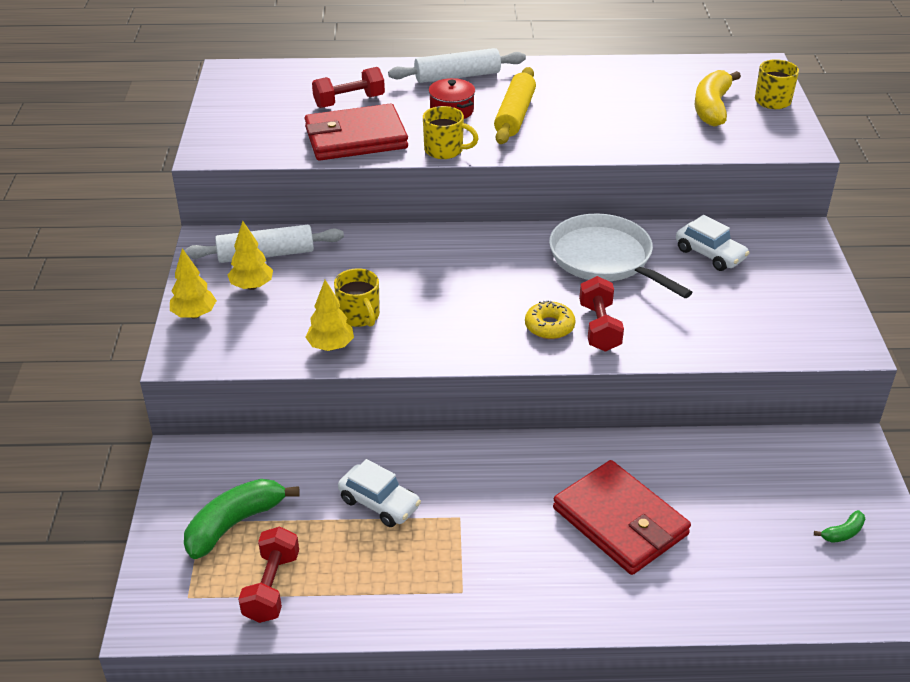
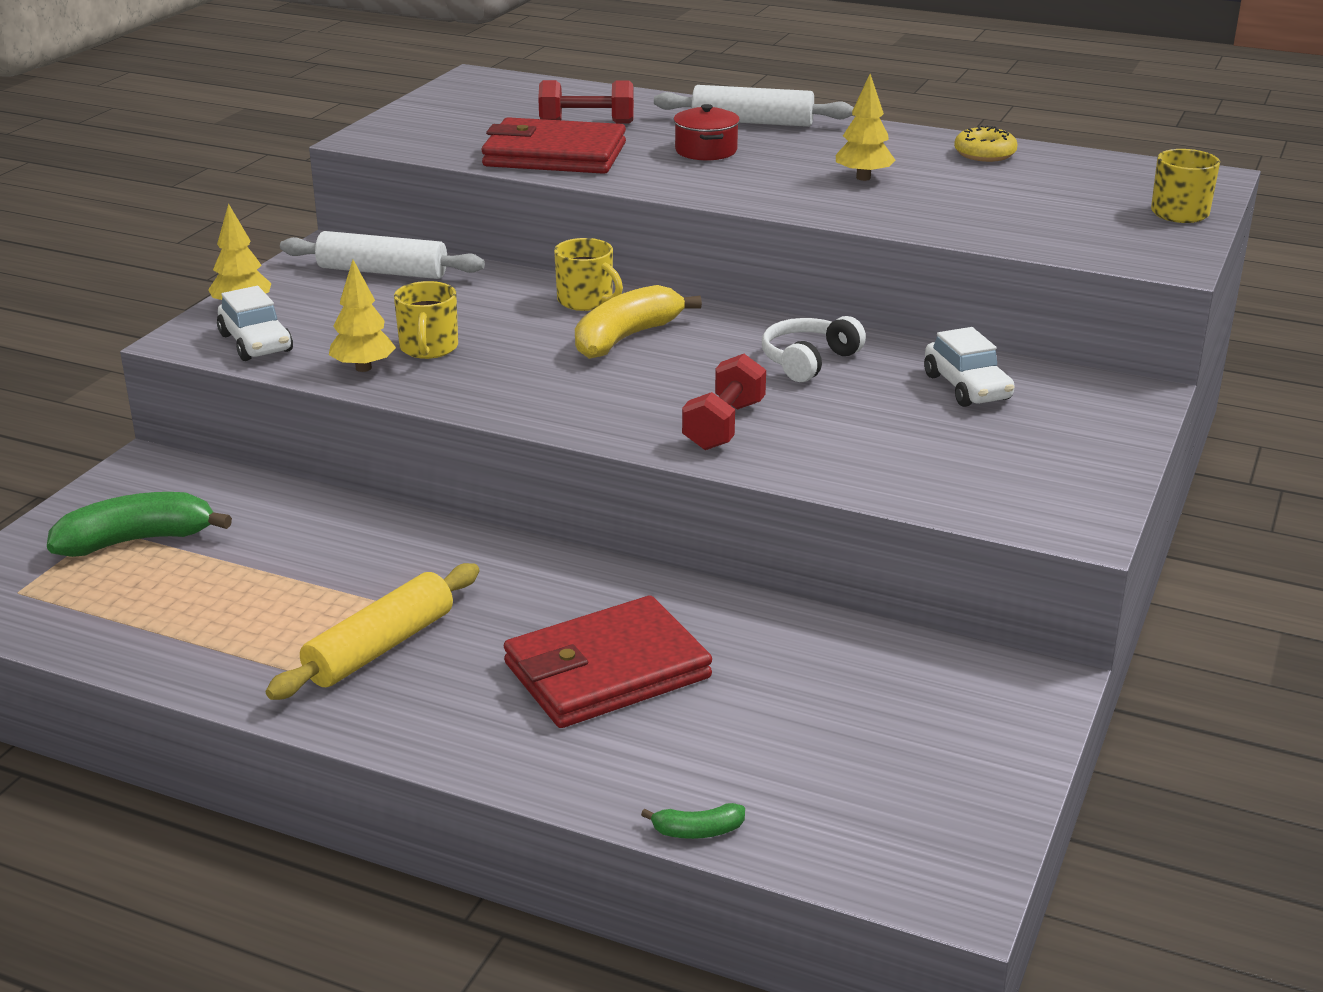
camera: 25 degrees right, 10 degrees down
yellow tree [228,221,273,290] -> yellow tree moved to [836,74,895,181]
red dumbbell [238,527,299,623] -> none
white car [338,459,421,527] -> white car moved to [217,286,293,361]
yellow mug [423,106,479,159] -> yellow mug moved to [554,238,623,311]
yellow rolling pin [494,67,536,144] -> yellow rolling pin moved to [266,563,479,700]
yellow donut [525,300,575,339] -> yellow donut moved to [954,125,1017,162]
white pan [549,213,693,298] -> white headphones [762,316,866,382]
red wallet [553,460,691,575] -> red wallet turned 75 degrees clockwise [504,596,712,728]
yellow banana [695,70,741,127] -> yellow banana moved to [575,285,702,359]
green banana [814,510,865,543] -> green banana moved to [641,803,745,839]

